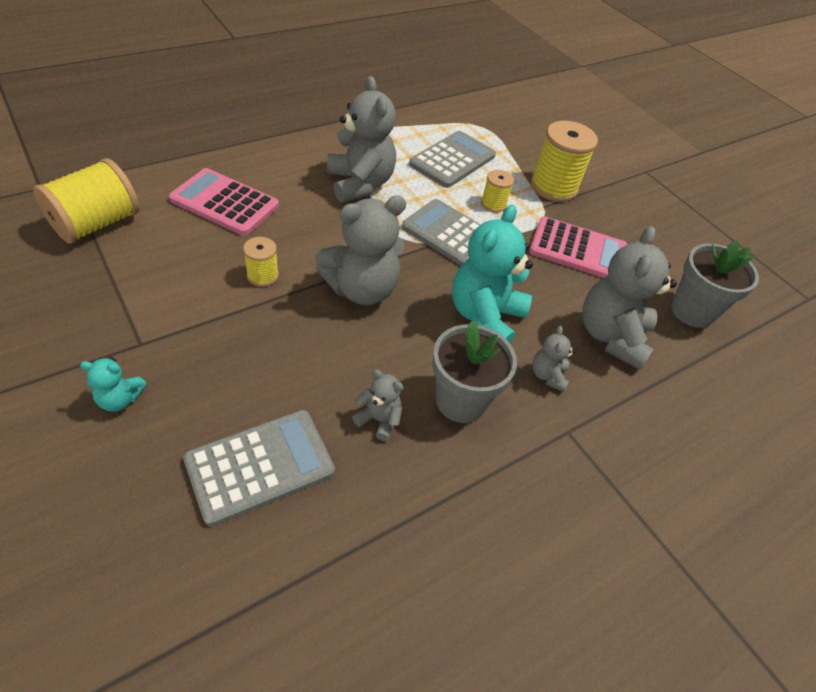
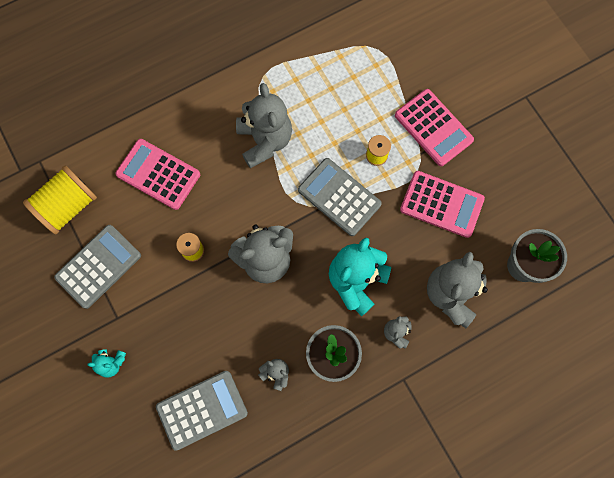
camera: 10 degrees right, 25 degrees up
grey calculator [409,131,496,188] -> grey calculator moved to [54,225,141,309]
yellow spool [531,121,598,202] -> pink calculator [395,89,474,166]

